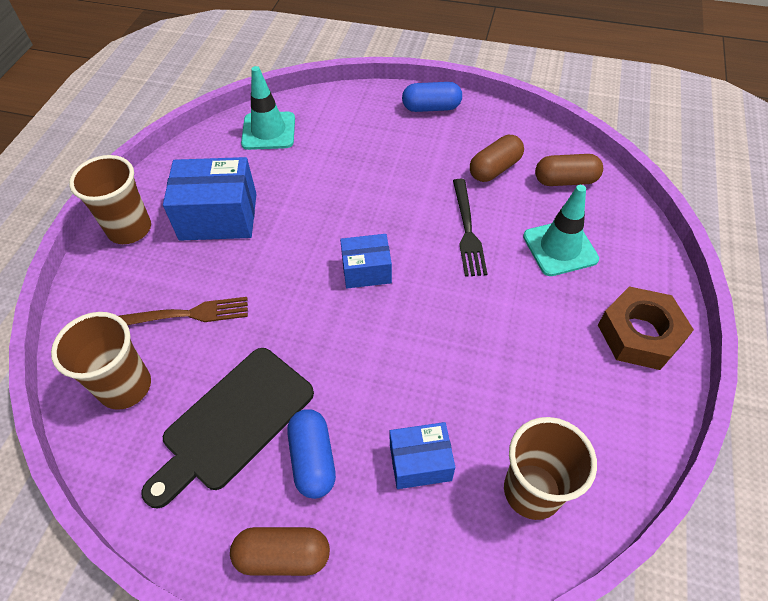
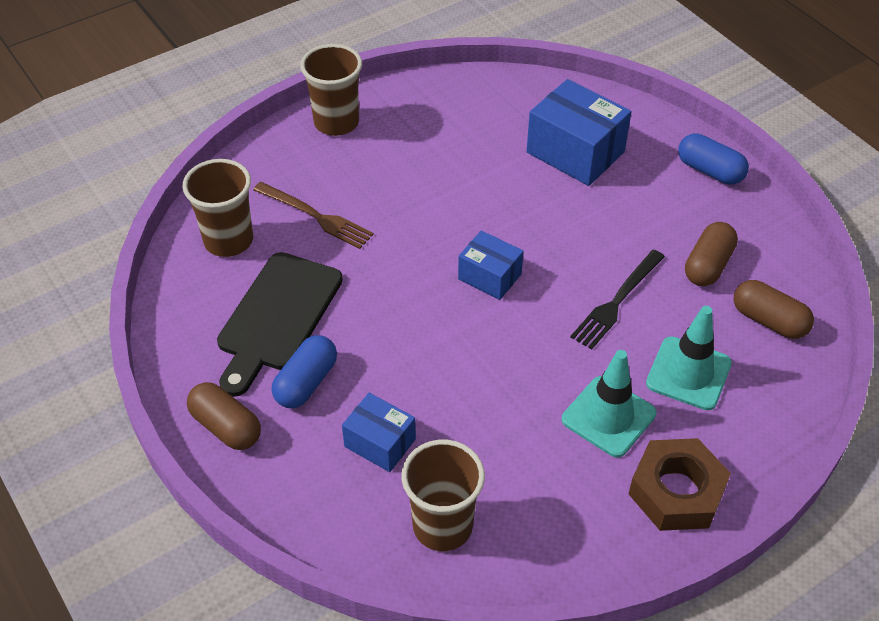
camera: 40 degrees right, 5 degrees down
black cutting board [141,348,314,509] -> black cutting board turned 60 degrees counterclockwise [217,252,343,397]
blue box [163,157,257,241] -> blue box moved to [527,79,631,186]
turquoise traffic cone [241,66,295,150] -> turquoise traffic cone moved to [562,350,656,458]
brown capsule [470,135,524,182] -> brown capsule turned 60 degrees counterclockwise [685,222,738,286]

